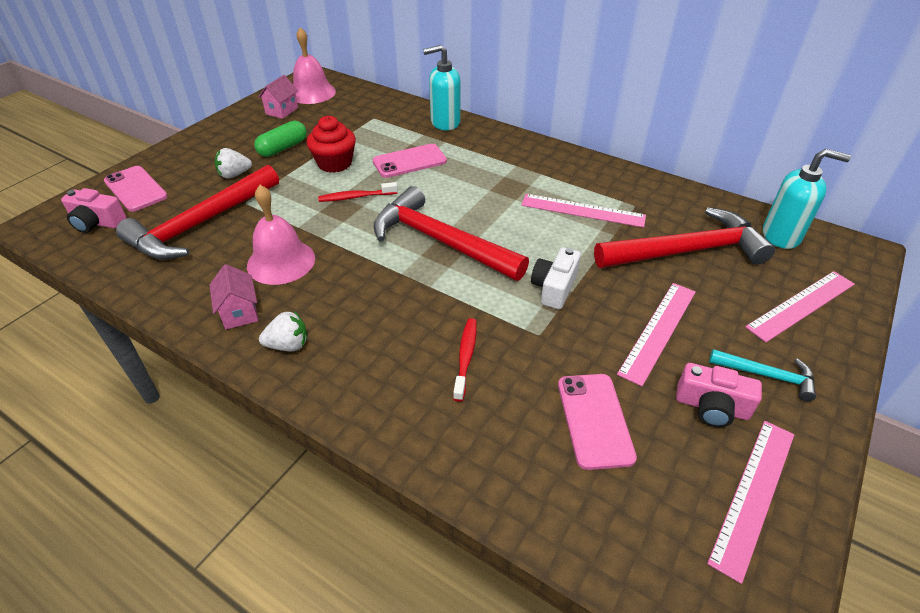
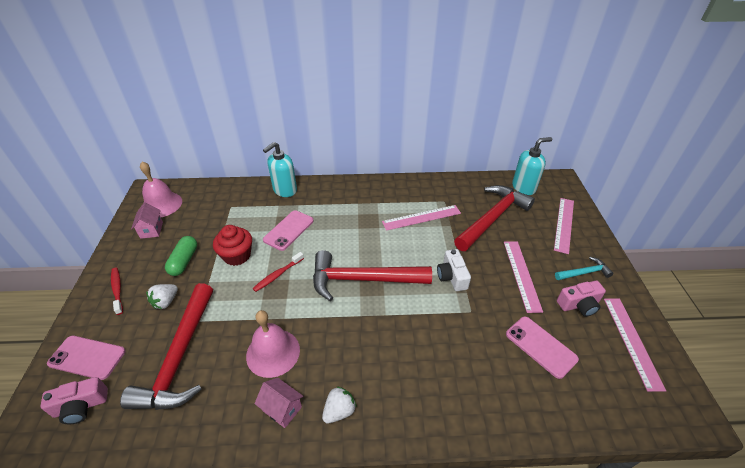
camera: 35 degrees left, 0 degrees up
red toothbrush [453,318,477,402] -> red toothbrush moved to [111,268,123,315]

